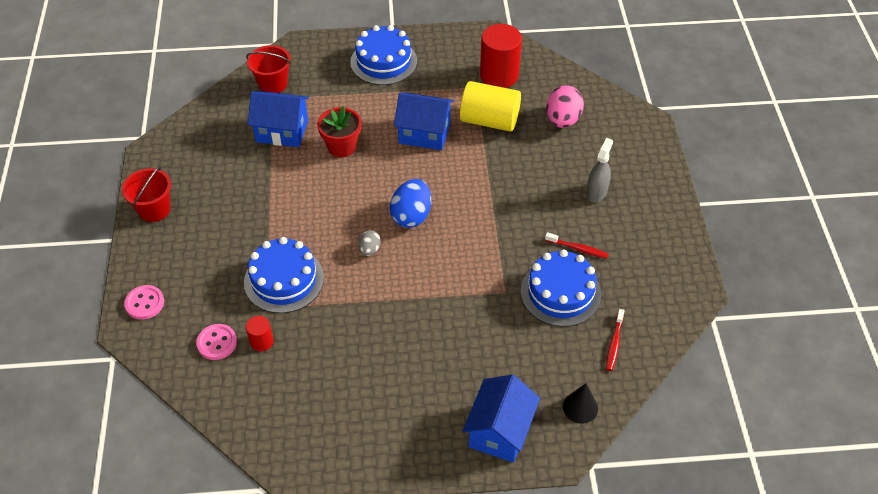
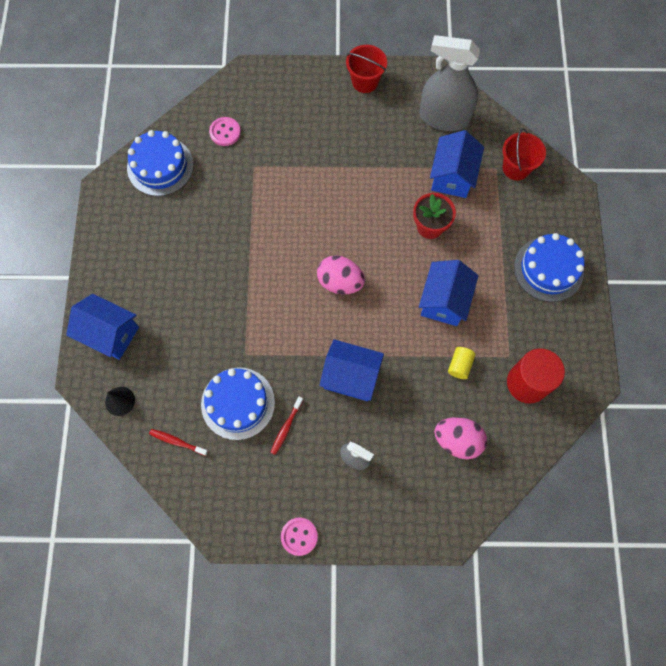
camera: 95 degrees right, 20 degrees up
pink button [124,285,164,320] -> pink button moved to [281,517,318,556]
blue cake [244,237,324,313] -> blue cake moved to [127,130,194,196]
red cylinder [246,316,273,351] -> none
grey egg [358,230,381,256] -> none
blue egg [390,179,431,228] -> pink egg [317,255,365,294]
yellow cylinder [460,81,521,132] -> yellow cylinder [448,347,476,379], size x0.49
none -> blue house [319,339,384,401]
none -> grey spray bottle [420,35,480,131]

